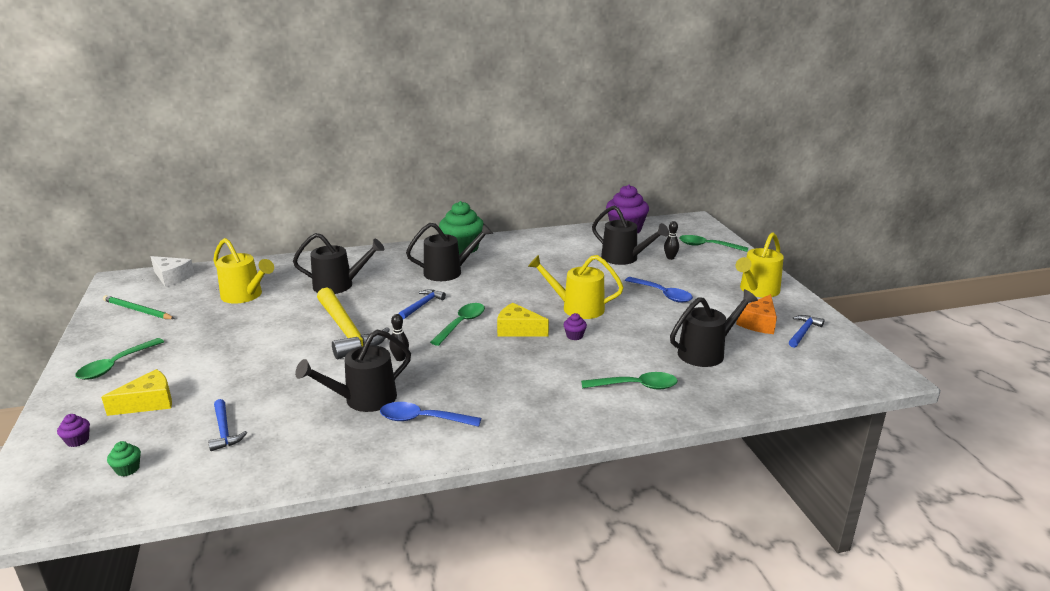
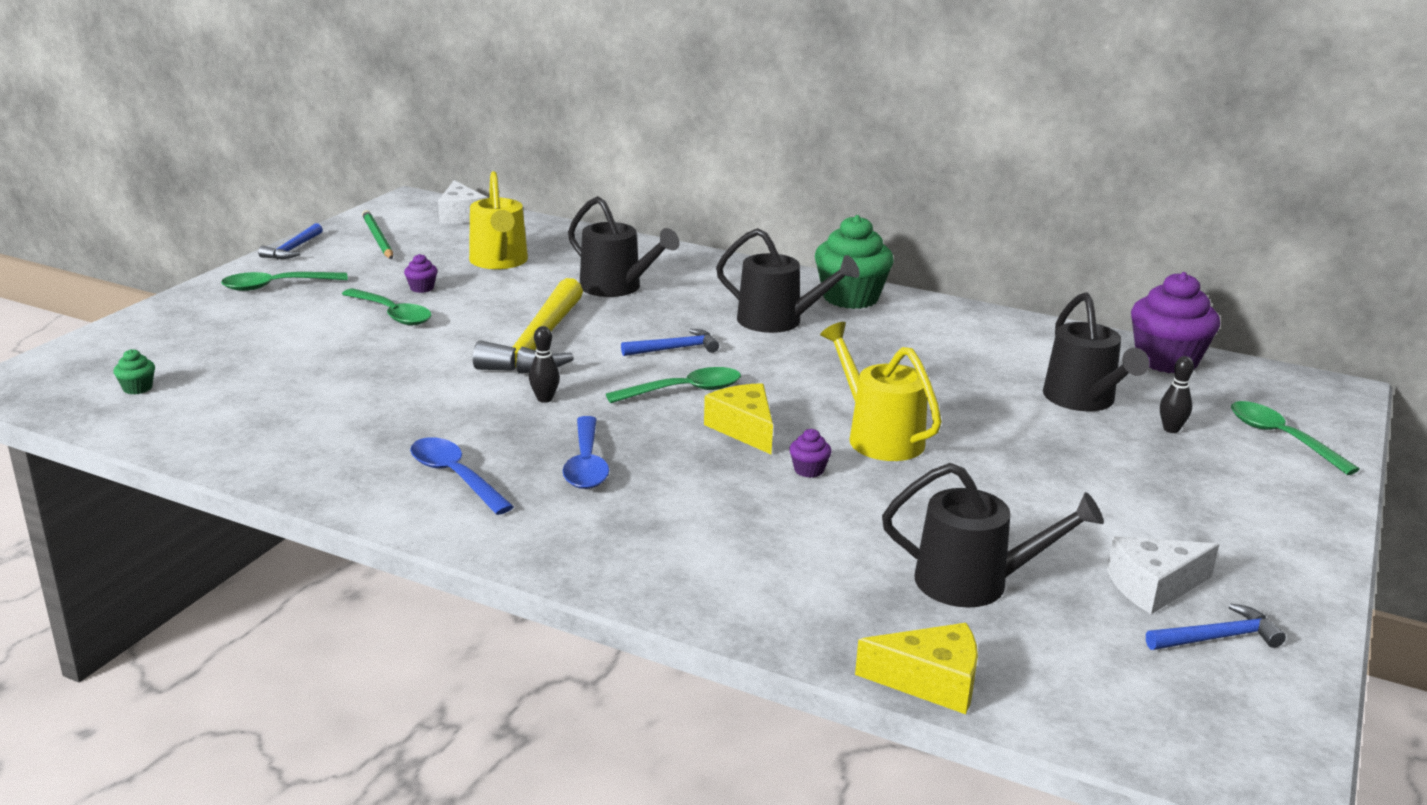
camera: 40 degrees right, 0 degrees up
purple cupcake [57,414,90,447] -> purple cupcake moved to [404,254,437,293]
yellow cheese [101,369,172,416] -> yellow cheese moved to [855,623,978,714]
blue hammer [208,399,247,451] -> blue hammer moved to [258,223,323,259]
black watering can [295,330,411,412] -> none
green spoon [581,372,678,389] -> green spoon moved to [342,288,432,325]
blue spoon [625,277,693,303] -> blue spoon moved to [563,416,609,489]
yellow watering can [736,232,784,298] -> none
orange cheese [736,294,777,334] -> white cheese [1107,536,1219,614]

